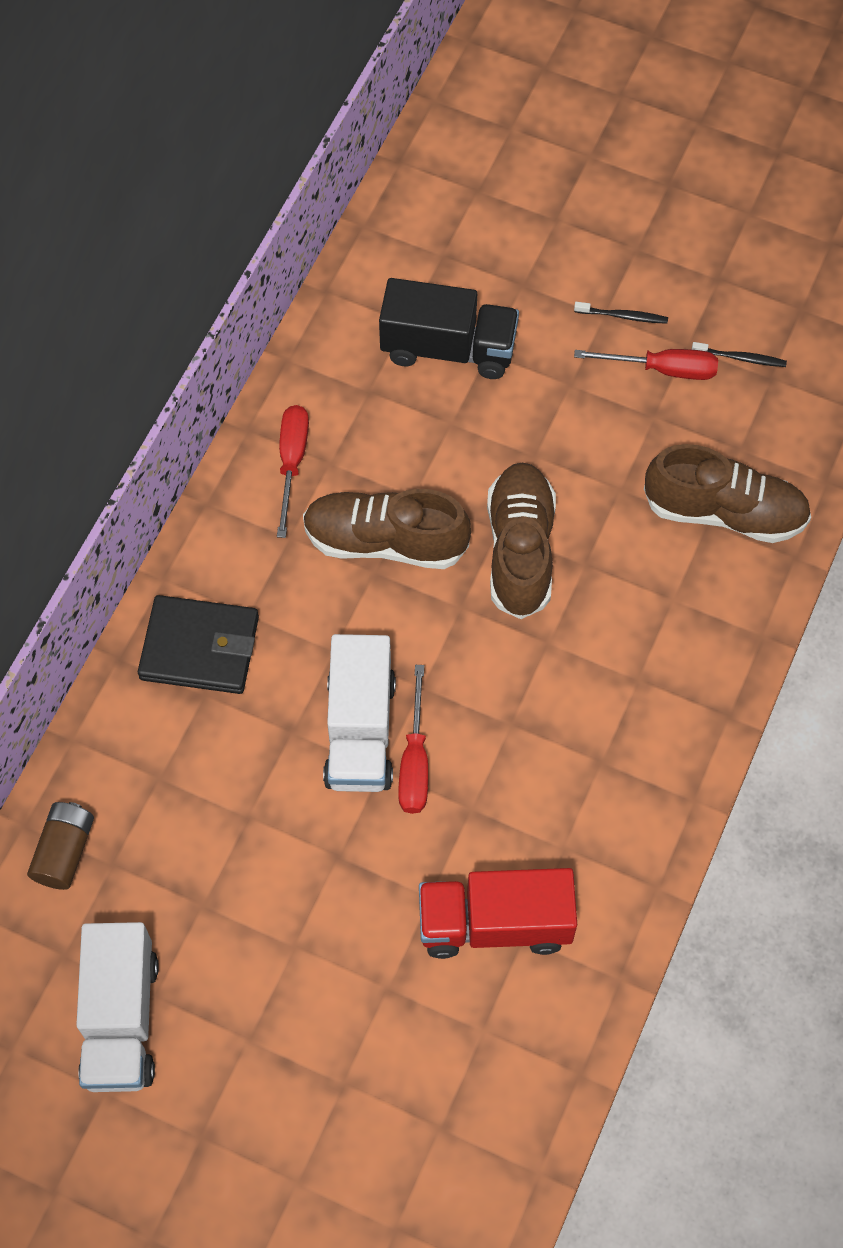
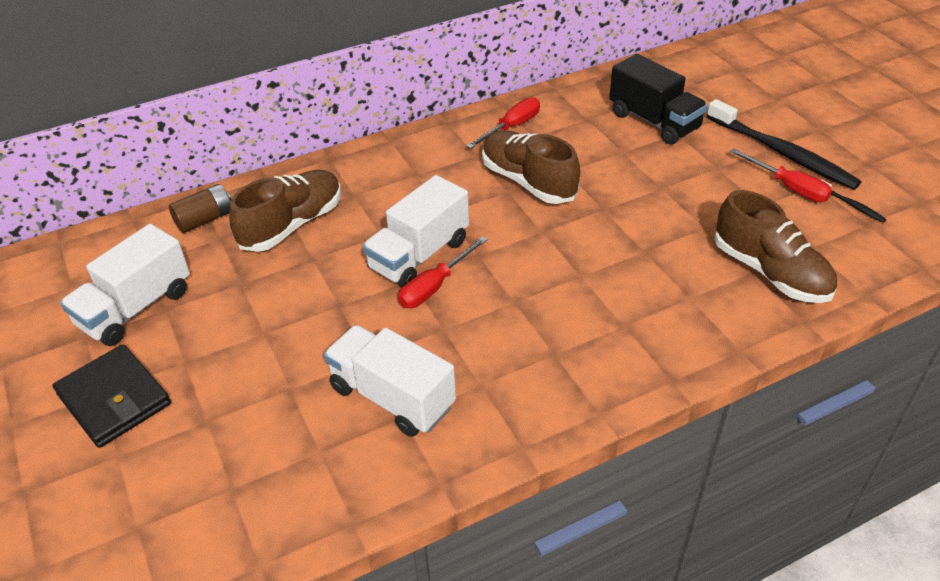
camera: 40 degrees right, 20 degrees down
black wallet [138,595,259,694] -> black wallet moved to [53,344,171,448]
red truck [419,868,577,959] -> white truck [324,325,456,437]
brown shoe [487,462,556,619] -> brown shoe moved to [229,170,341,252]
black toothbrush [574,302,668,324] -> black toothbrush [707,99,861,189], size x2.43

